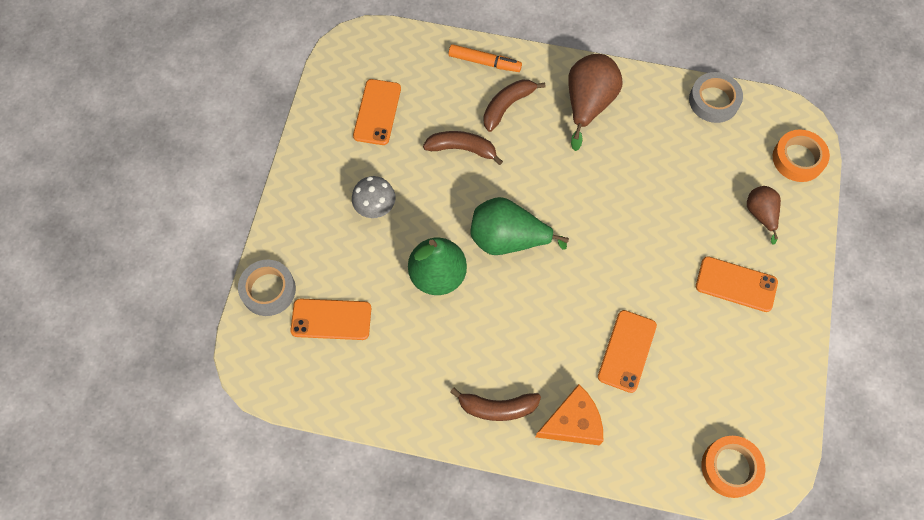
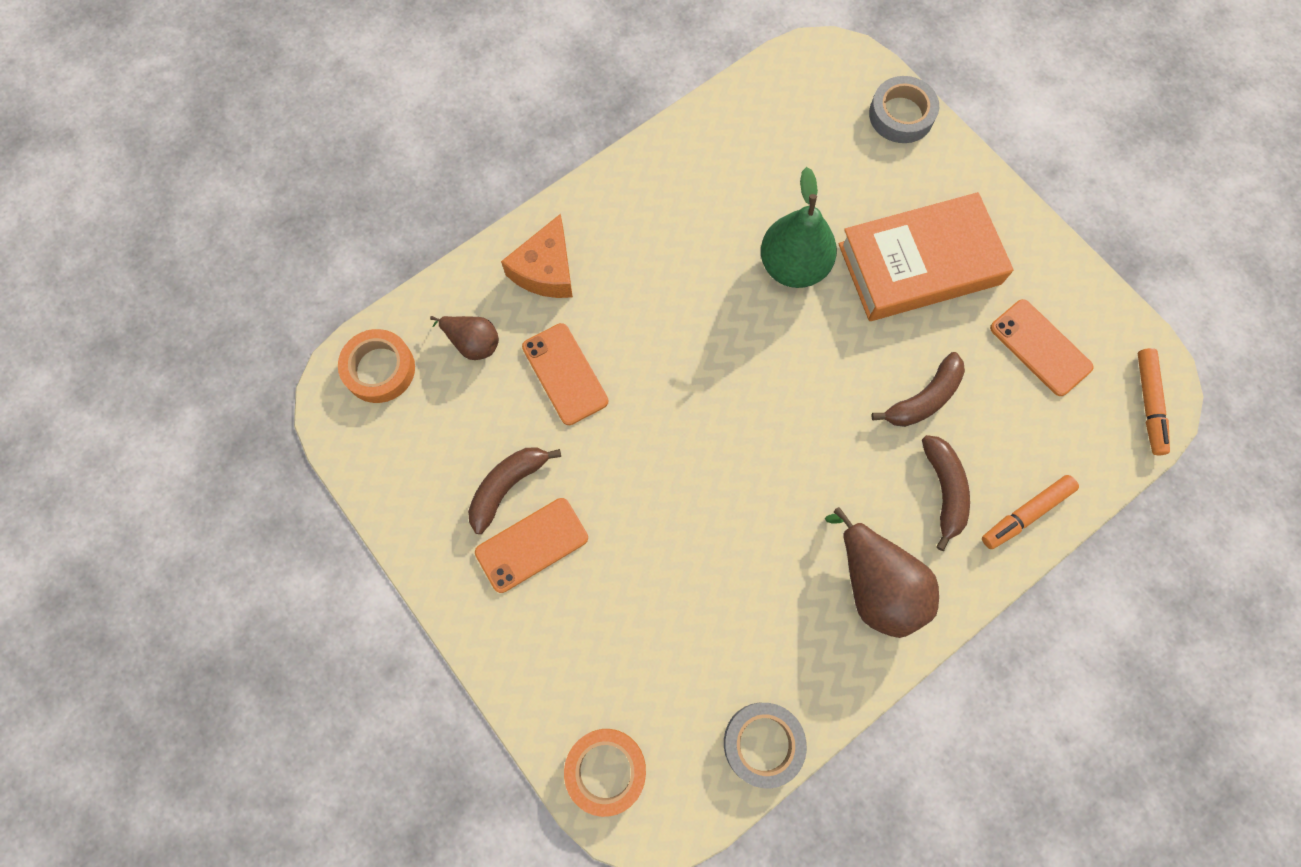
camera: 130 degrees right, 5 degrees up
orange phone [290,298,371,340] -> none
grey mushroom [352,176,395,218] -> orange book [839,192,1014,321]
brown banana [450,388,541,421] -> brown banana moved to [468,447,561,534]
green pear [470,197,569,255] -> none
brown pear [747,186,781,245] -> brown pear moved to [430,316,499,360]
none -> orange marker [1138,348,1170,455]

